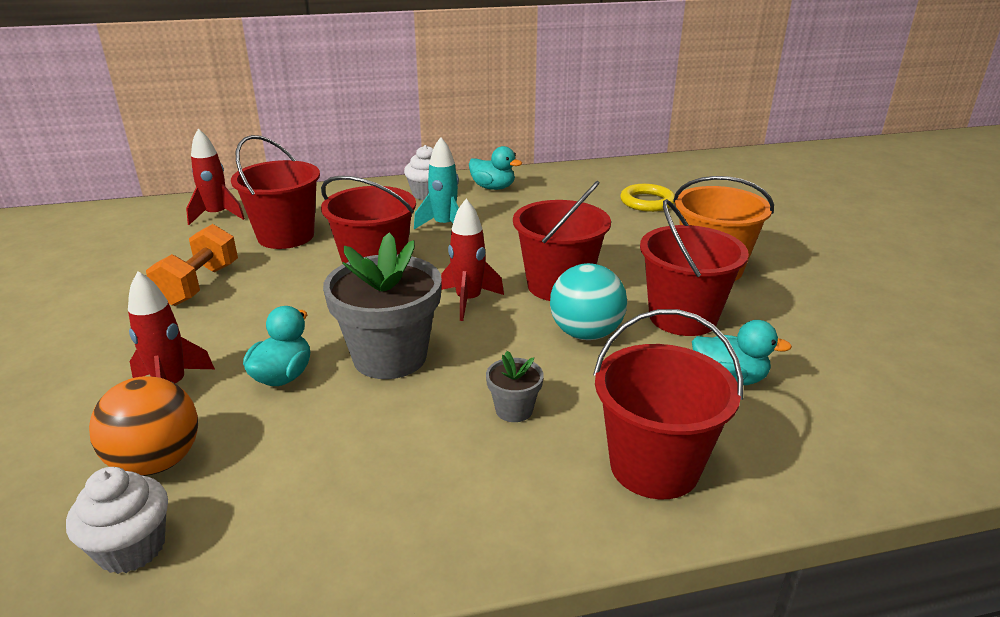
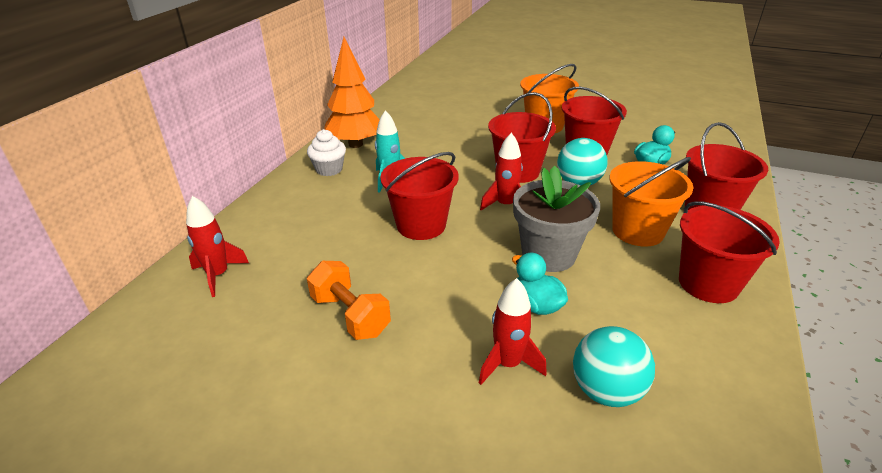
camera: 55 degrees left, 5 degrees up
white cupcake [66,467,168,574] -> none
orange ball [89,377,198,476] -> turquoise ball [573,326,655,407]
red bucket [231,135,320,249] -> red bucket moved to [679,201,780,303]
turquoise duck [469,146,522,190] -> orange tree [324,37,380,148]
grey flower pot [486,351,544,422] -> orange bucket [609,157,693,247]
yellow ring [620,184,675,212] -> none

